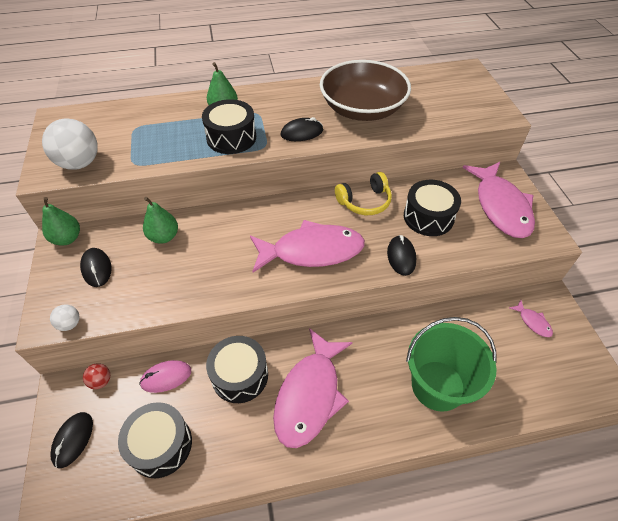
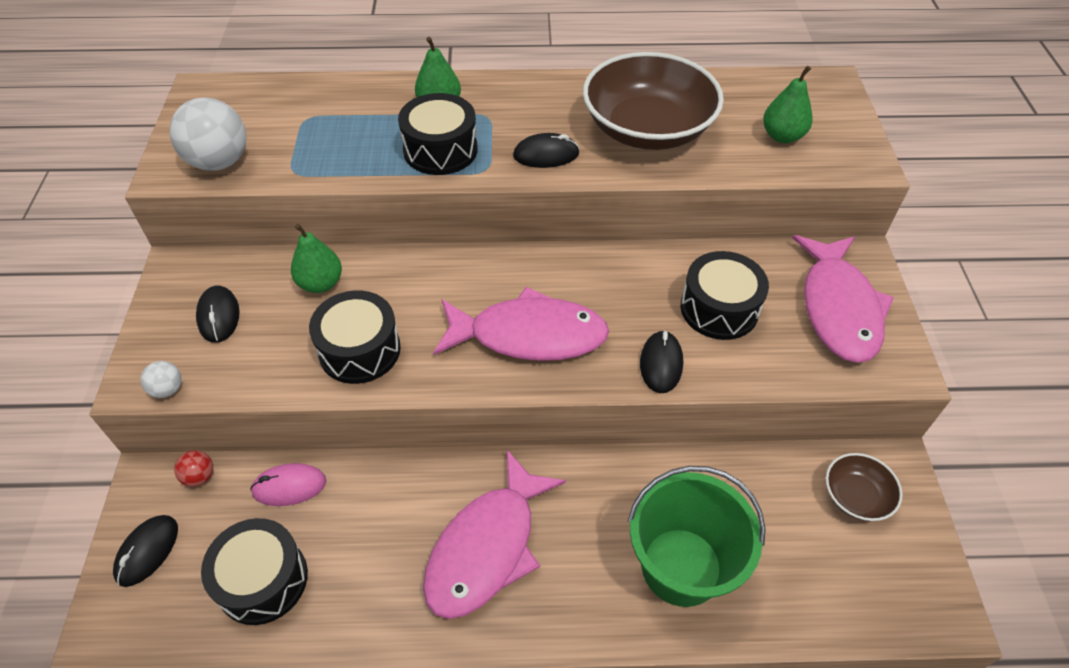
camera: 10 degrees right, 0 degrees up
green pear [42,197,80,245] -> green pear moved to [763,66,813,143]
black drum [206,336,268,403] -> black drum moved to [309,290,401,384]
yellow headphones [335,172,392,215] -> none
pink fish [509,300,553,337] -> brown bowl [826,453,903,521]

